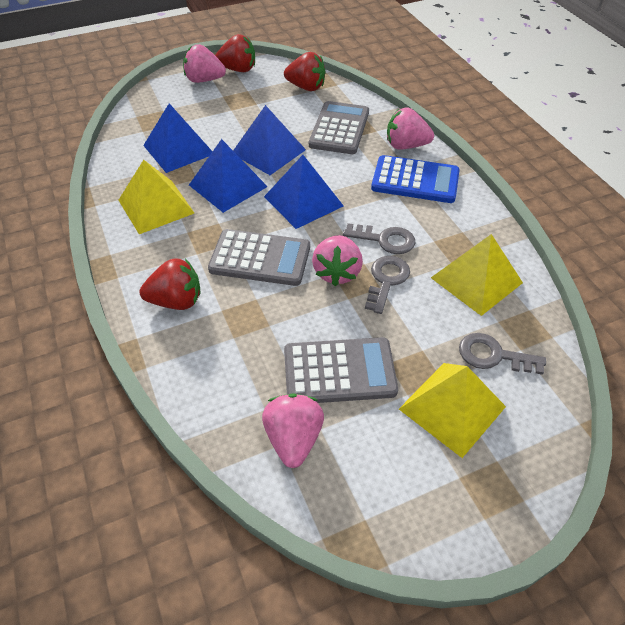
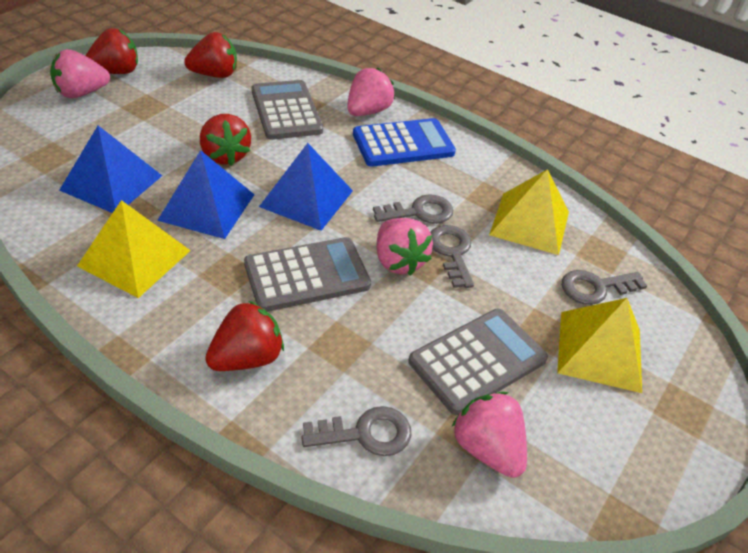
camera: 35 degrees left, 5 degrees down
blue pyramid [233,105,306,175] -> red strawberry [200,114,251,166]
pink strawberry [387,107,434,150] -> pink strawberry turned 150 degrees clockwise [347,68,395,116]
none -> grey key [301,406,412,456]

